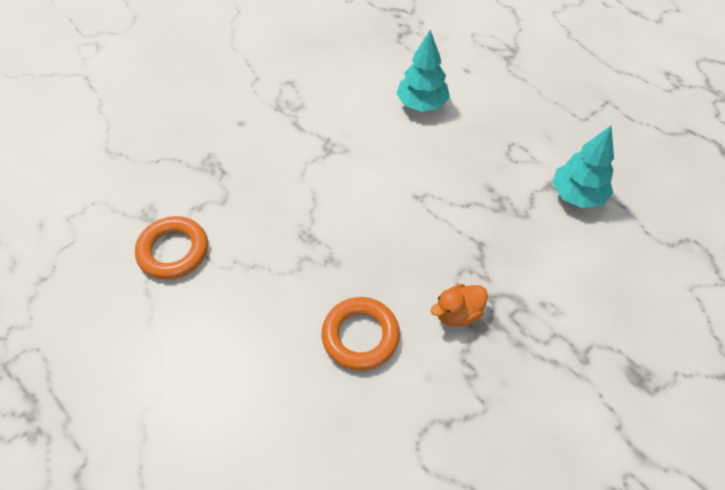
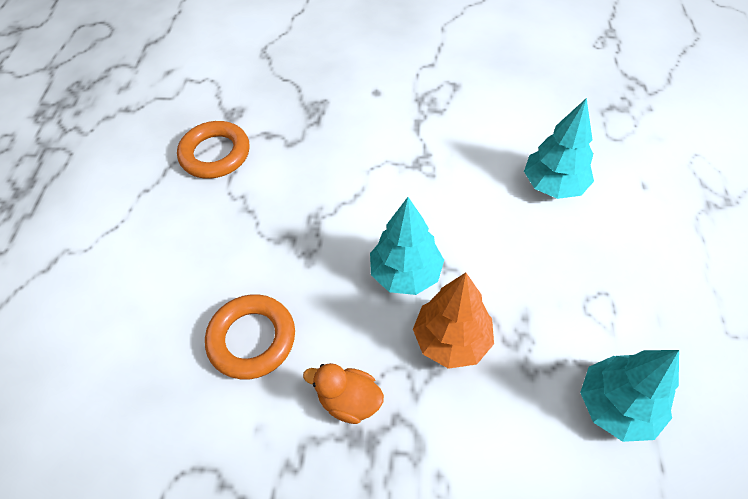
camera: 50 degrees right, 0 degrees up
none -> turquoise tree [370,197,444,295]
none -> orange tree [413,273,494,369]

